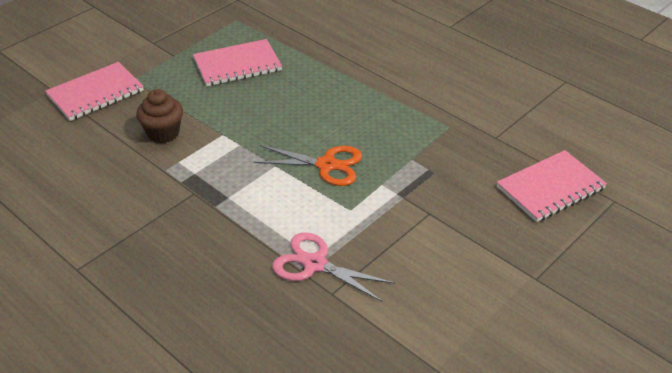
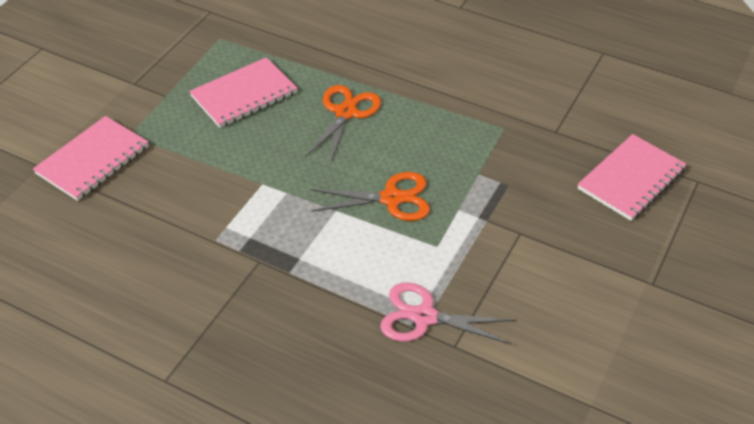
camera: 15 degrees left, 5 degrees up
brown cupcake [136,89,183,143] -> none
none -> orange scissors [305,85,381,164]

